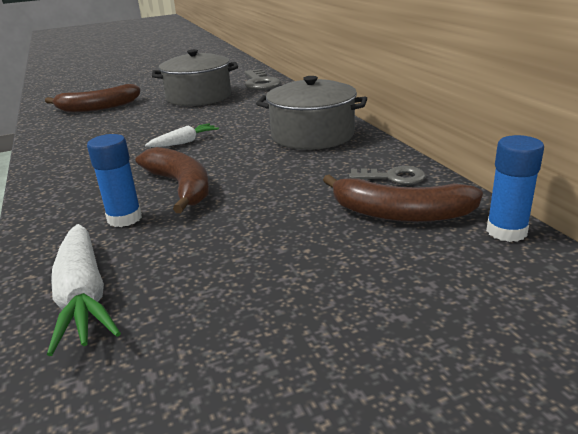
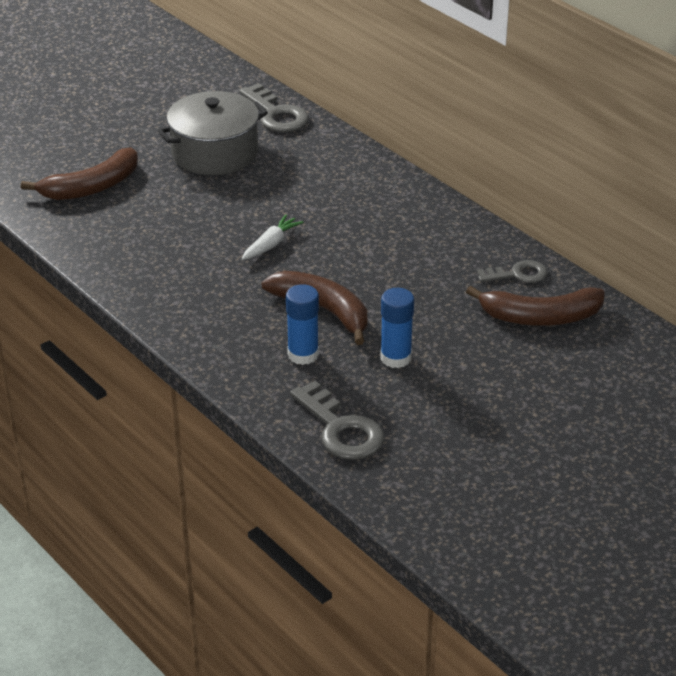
camera: 20 degrees left, 10 degrees up
white carrot [47,224,121,356] -> grey key [290,381,384,460]
grey pot [256,76,367,150] -> none
blue glue stick [486,135,544,242] -> blue glue stick moved to [380,288,414,368]

